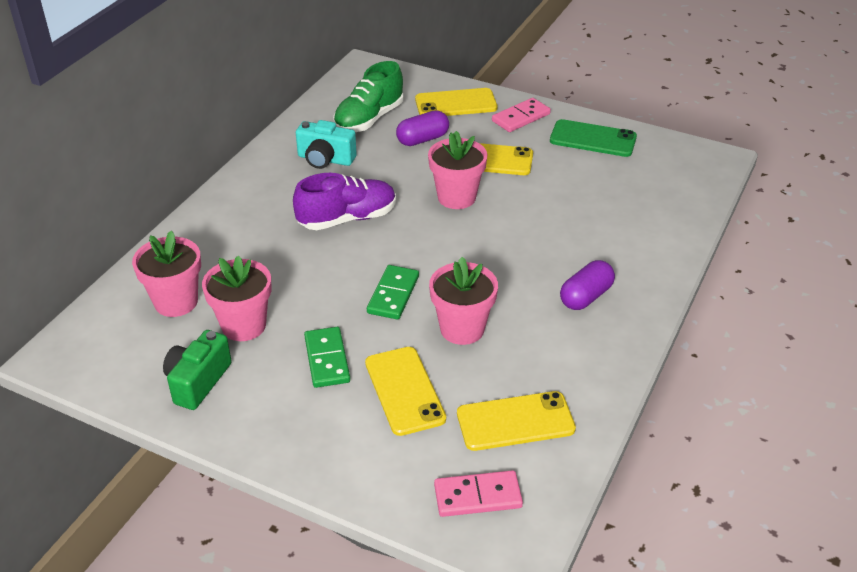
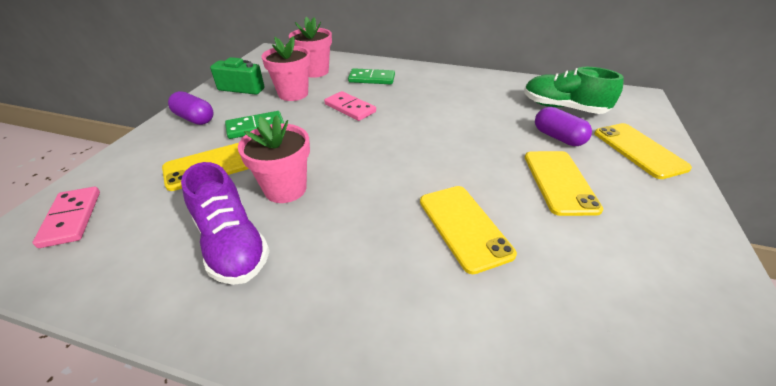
camera: 80 degrees right, 0 degrees up
purple shoe [293,173,396,230] -> purple shoe moved to [181,162,270,285]
turquoise camera [296,120,357,169] -> none
green domino [367,265,419,320] -> green domino moved to [348,68,395,84]
pink flower pot [428,131,487,209] -> none
yellow phone [457,391,576,451] -> yellow phone moved to [420,186,517,274]
pink domino [492,98,551,132] -> pink domino moved to [324,91,376,121]
green phone [550,119,637,157] -> none
purple capsule [560,260,615,310] -> purple capsule moved to [168,91,214,125]

